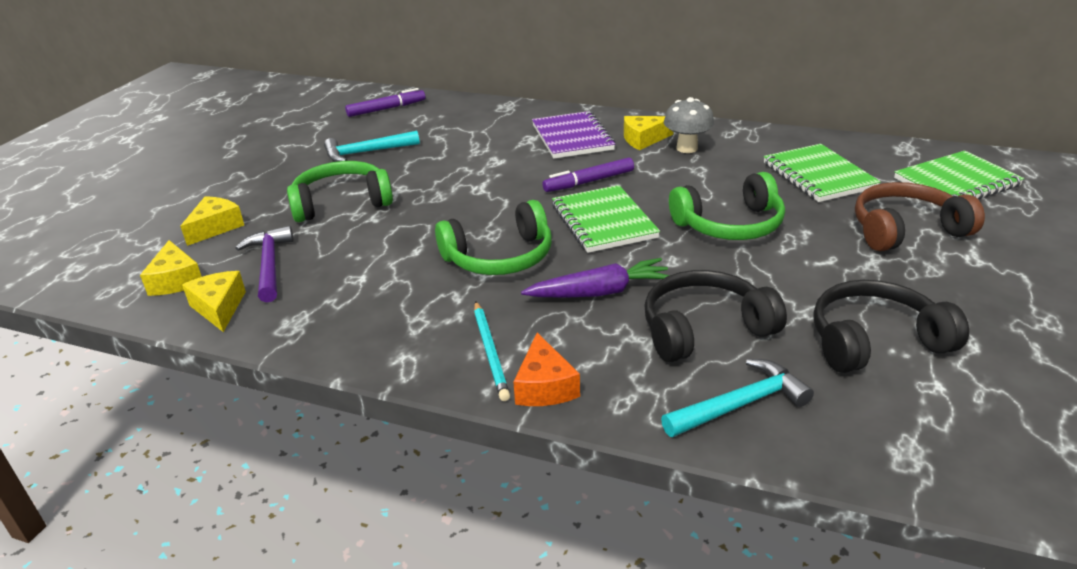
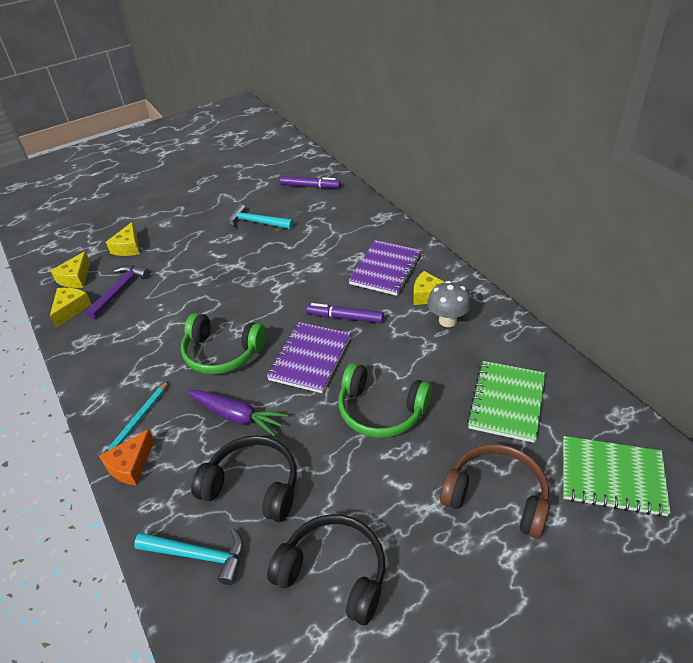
camera: 40 degrees right, 10 degrees up
yellow cheese [180,196,244,246] -> yellow cheese turned 120 degrees clockwise [106,222,140,256]
green headphones [287,161,393,222] -> none
green notebook [552,185,660,253] -> purple notebook [267,322,351,393]

